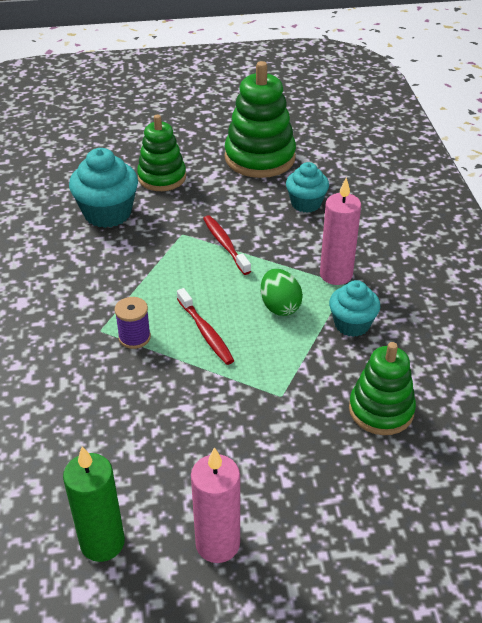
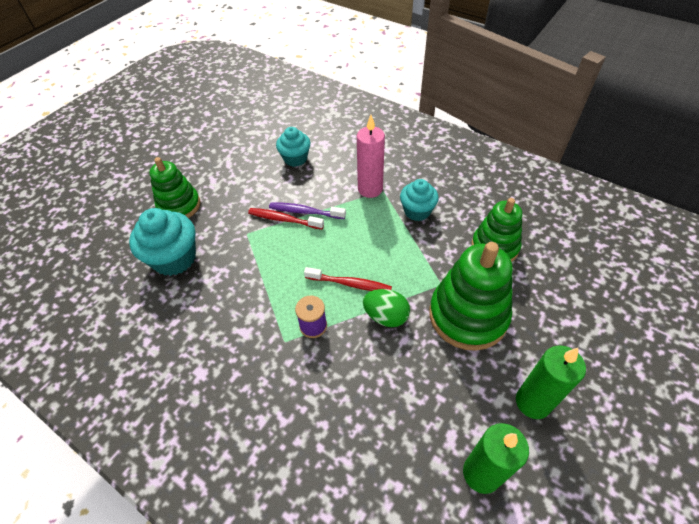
camera: 45 degrees left, 10 degrees up
pink candle [191,447,240,563] -> green candle [516,346,586,419]
green stacking toy [225,61,296,178] -> green stacking toy moved to [429,242,513,351]
green egg [261,269,303,316] -> green egg moved to [363,289,410,327]
none -> purple toothbrush [269,202,346,219]

